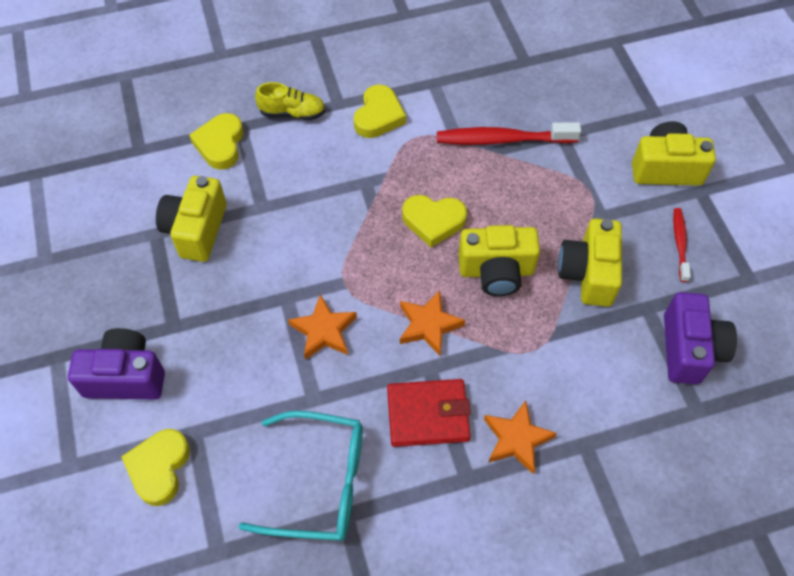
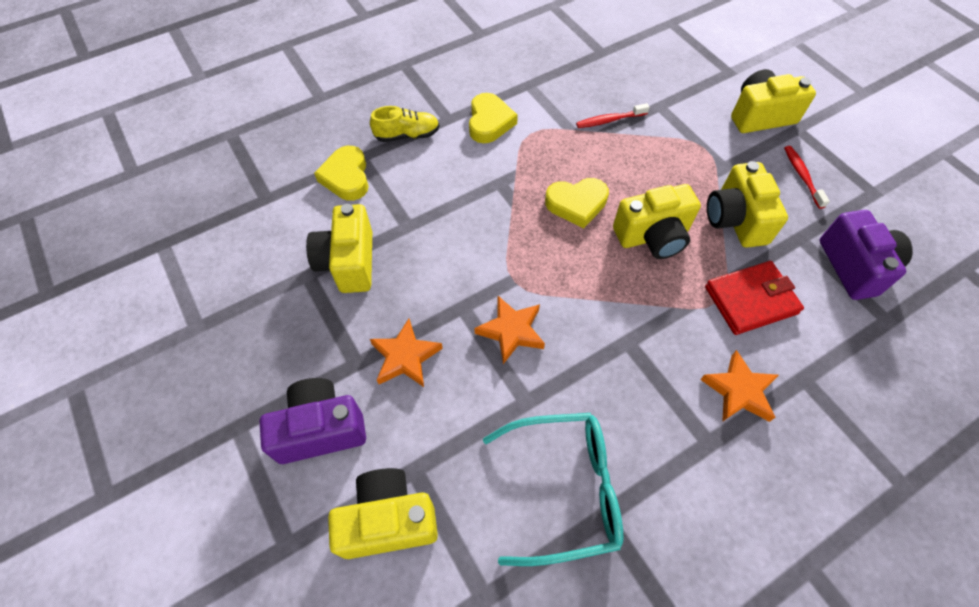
camera: 15 degrees left, 0 degrees up
yellow heart [121,429,190,506] -> yellow camera [328,468,438,559]
red wallet [387,379,471,447] -> red wallet moved to [705,261,804,335]
orange star [400,290,465,356] -> orange star moved to [370,319,443,387]
red toothbrush [437,122,581,145] -> red toothbrush [576,103,650,128], size x0.56

